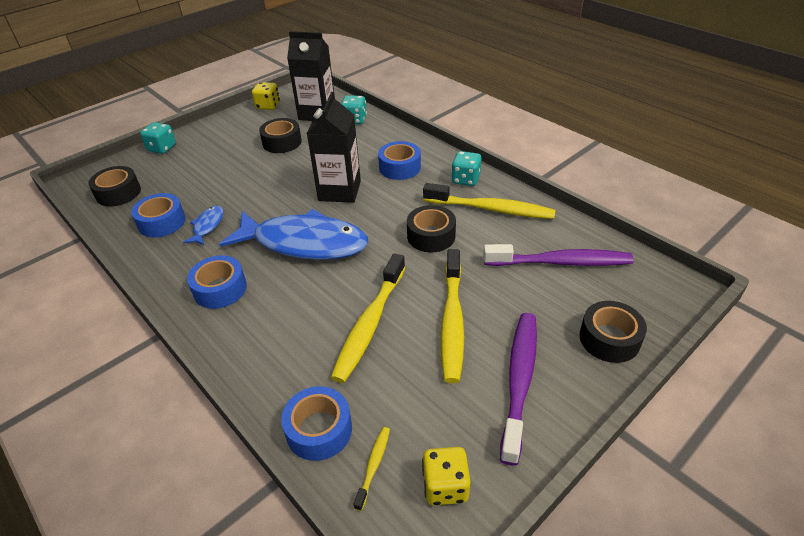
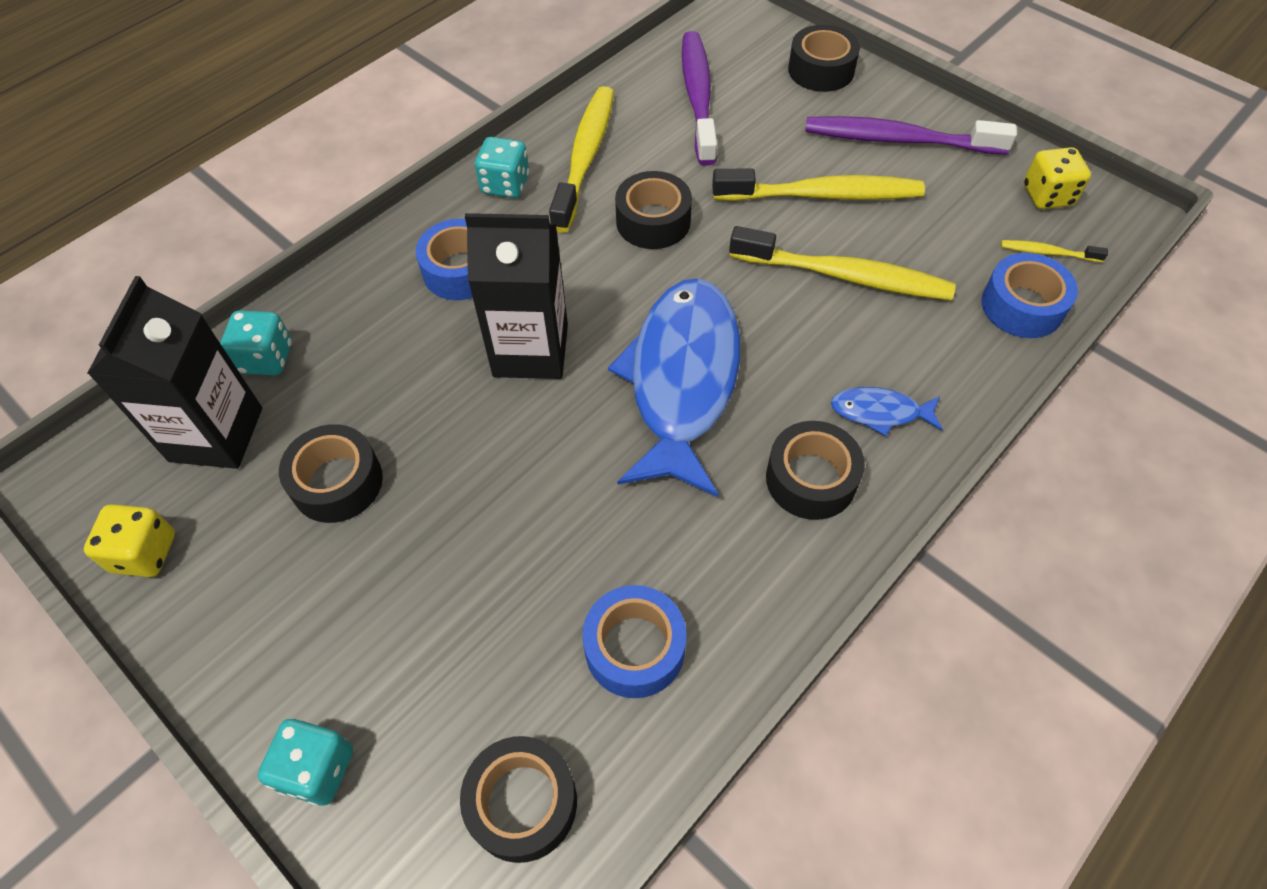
camera: 95 degrees left, 15 degrees up
blue fish [183,206,224,245] -> blue fish moved to [831,387,943,436]
blue tape [187,255,247,309] -> black tape [766,421,865,520]

